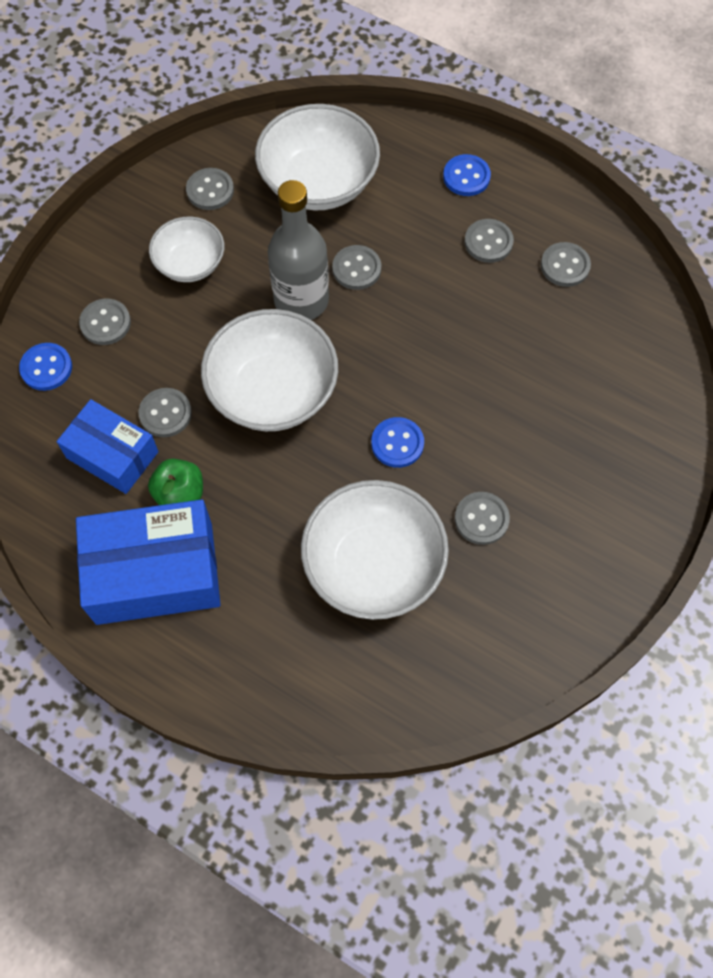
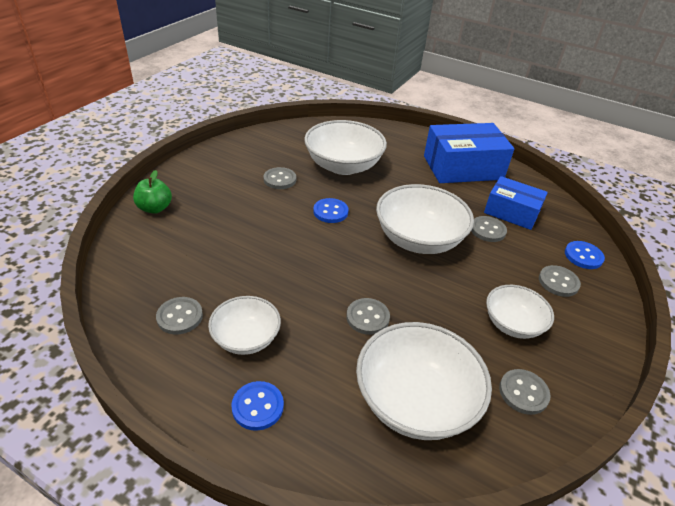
camera: 175 degrees right, 25 degrees down
green apple [148,459,203,505] -> green apple moved to [133,170,172,214]
grey bottle [268,180,329,320] -> none
grey button [464,219,514,263] -> white bowl [208,296,281,355]

